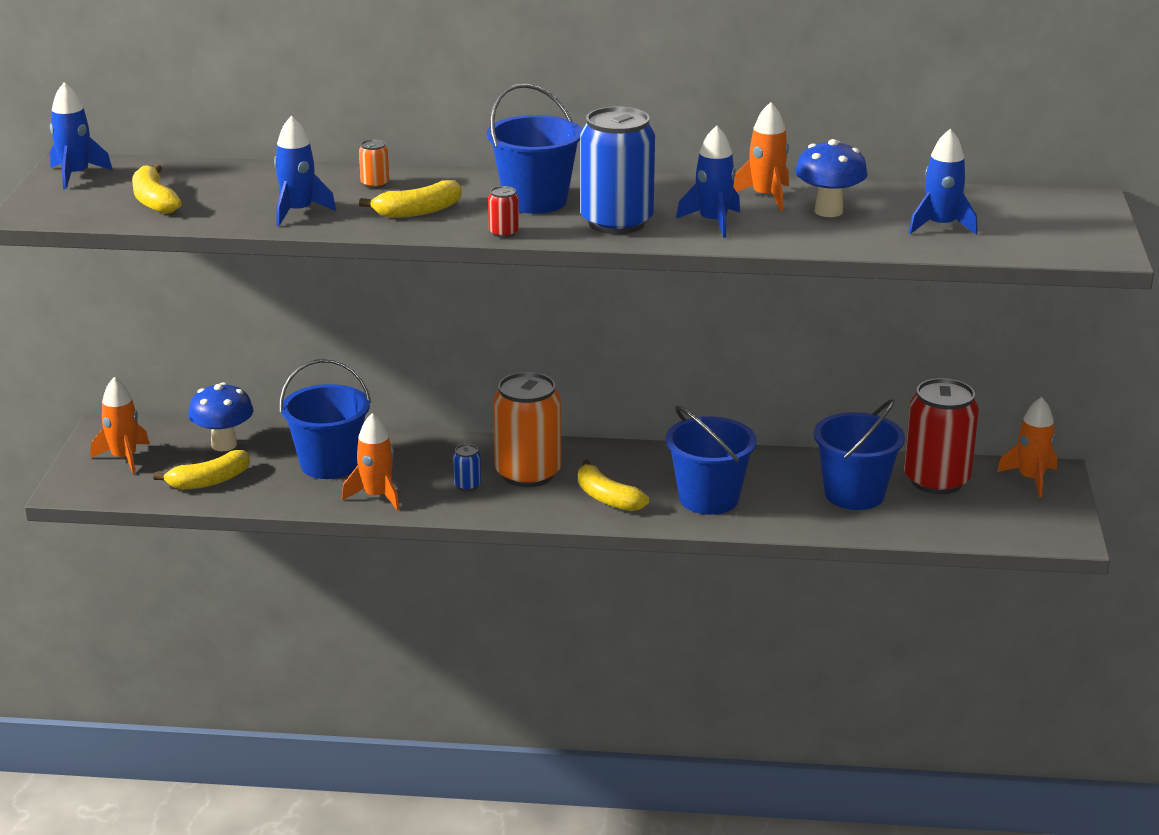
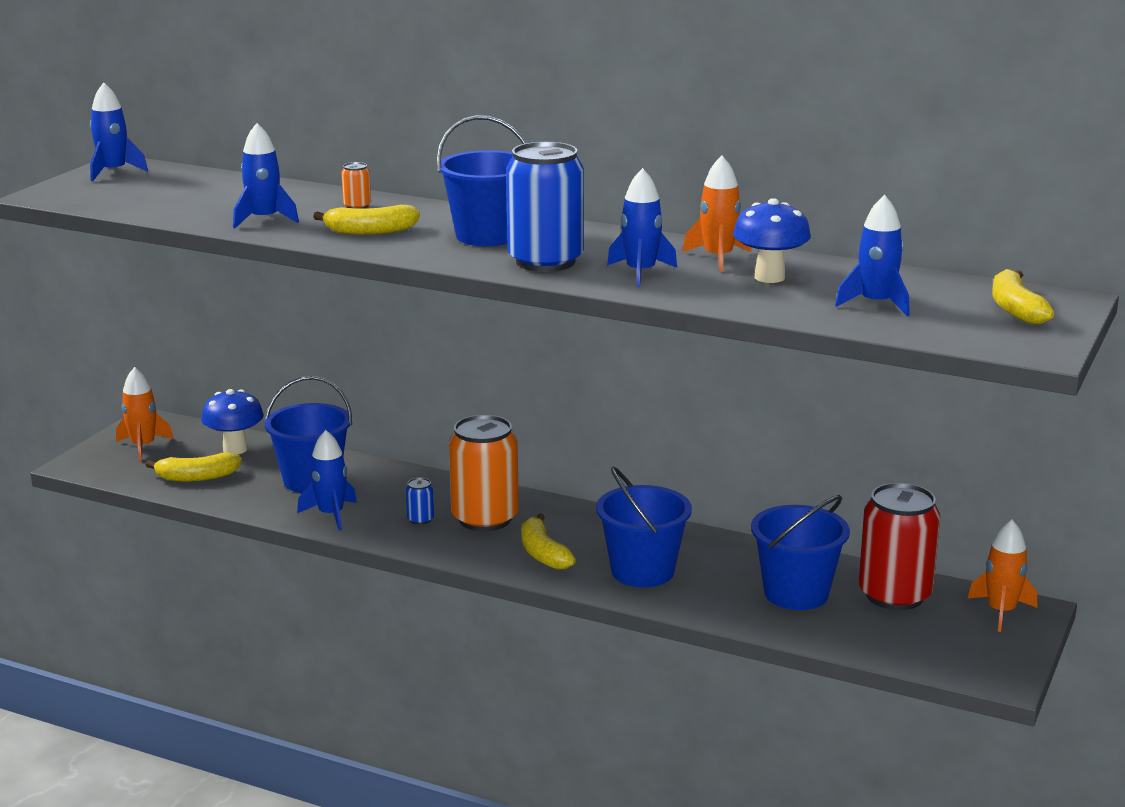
camera: 20 degrees right, 5 degrees down
yellow banana [132,164,182,214] -> yellow banana moved to [992,269,1054,325]
orange rocket [342,413,400,511] -> blue rocket [297,430,357,530]
red can [488,186,519,238] -> none

